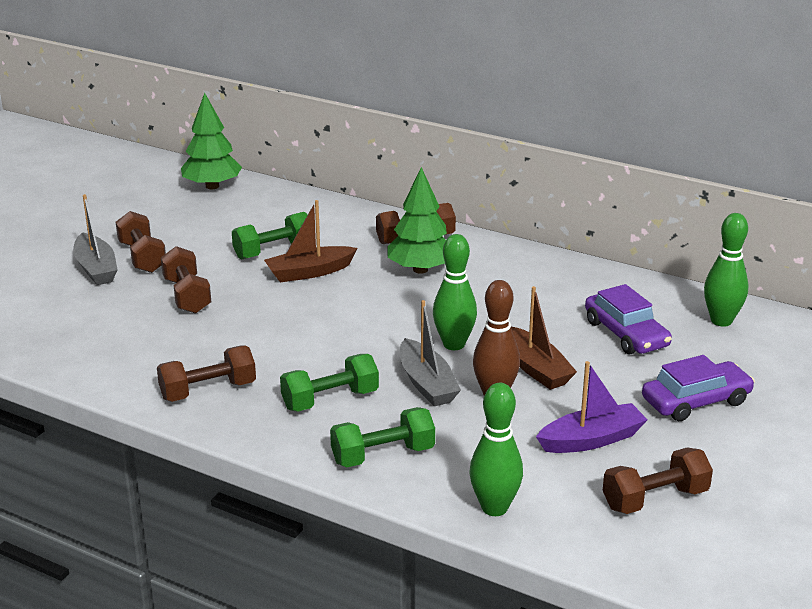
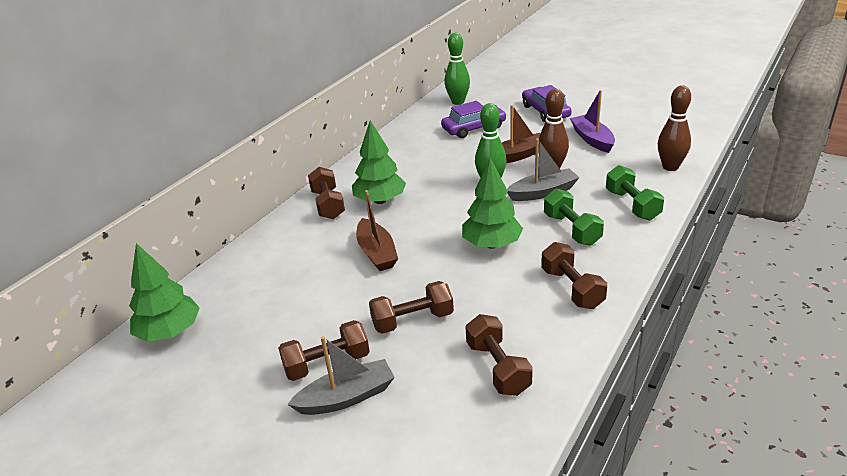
camera: 85 degrees left, 5 degrees up
green dumbbell [232,212,307,259] -> none
green bowling pin [470,383,523,516] -> brown bowling pin [658,85,691,171]
brown dumbbell [602,448,713,514] -> brown dumbbell moved to [466,314,533,396]
none -> green tree [462,158,523,249]

